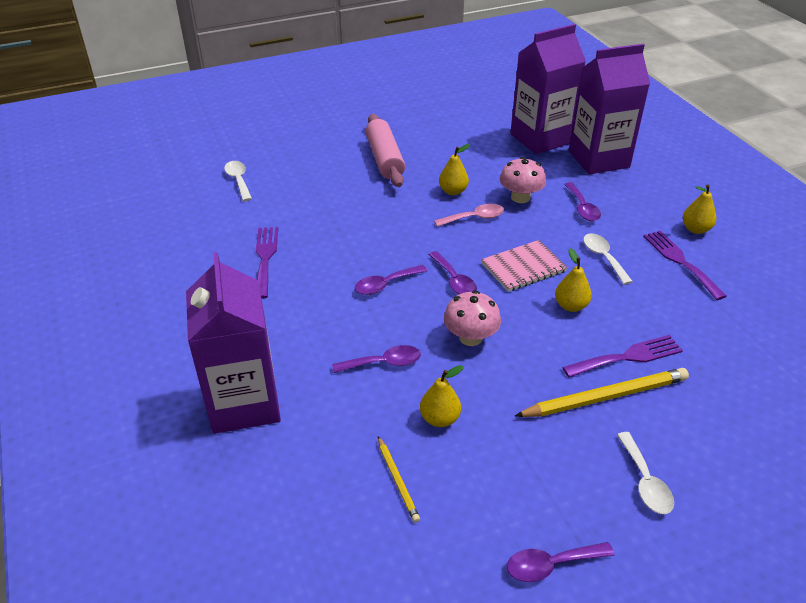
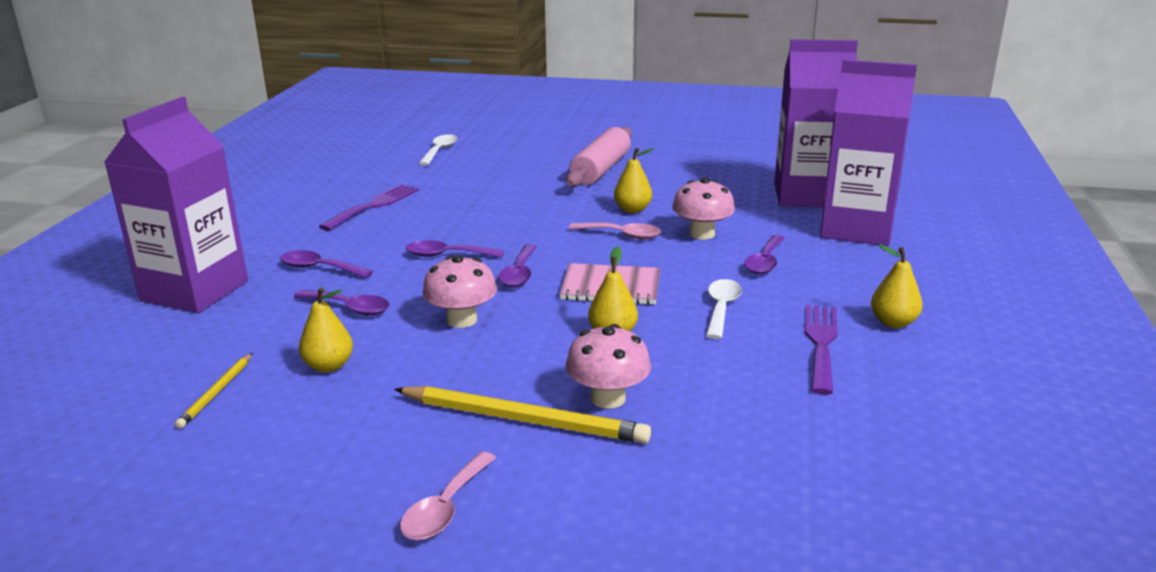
camera: 35 degrees right, 15 degrees down
purple spoon [507,542,614,582] -> purple spoon moved to [280,250,373,278]
purple fork [562,335,683,378] -> pink mushroom [566,324,651,409]
white spoon [617,432,674,514] -> pink spoon [400,452,496,540]

